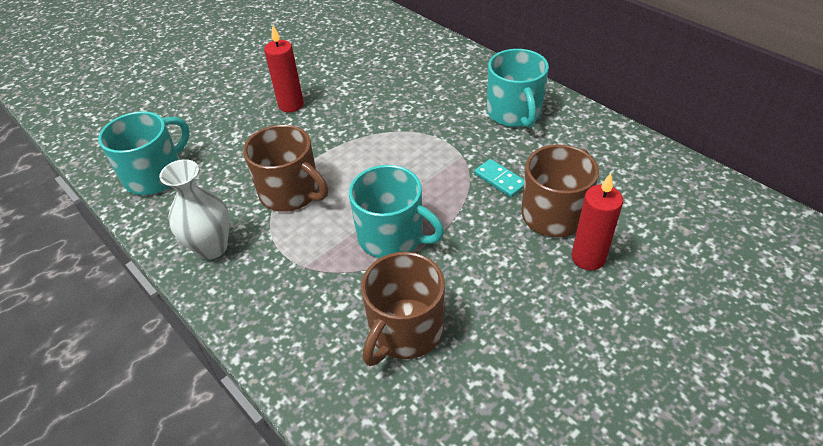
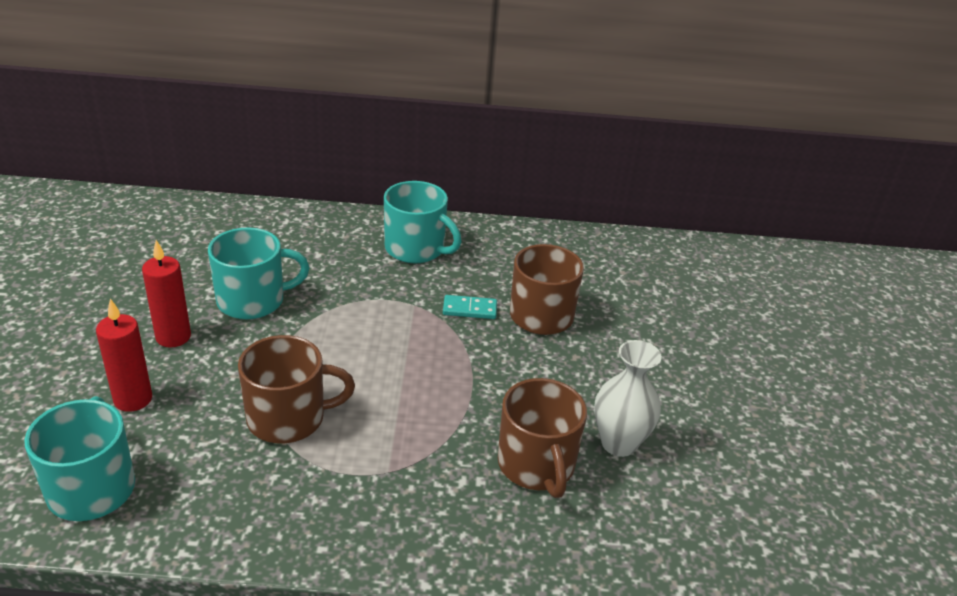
camera: 50 degrees left, 10 degrees down
white vase [159,159,230,260] -> white vase moved to [594,340,662,457]
turquoise mug [349,165,444,258] -> turquoise mug moved to [208,228,310,319]
red candle [572,173,623,270] -> red candle moved to [96,299,152,412]

